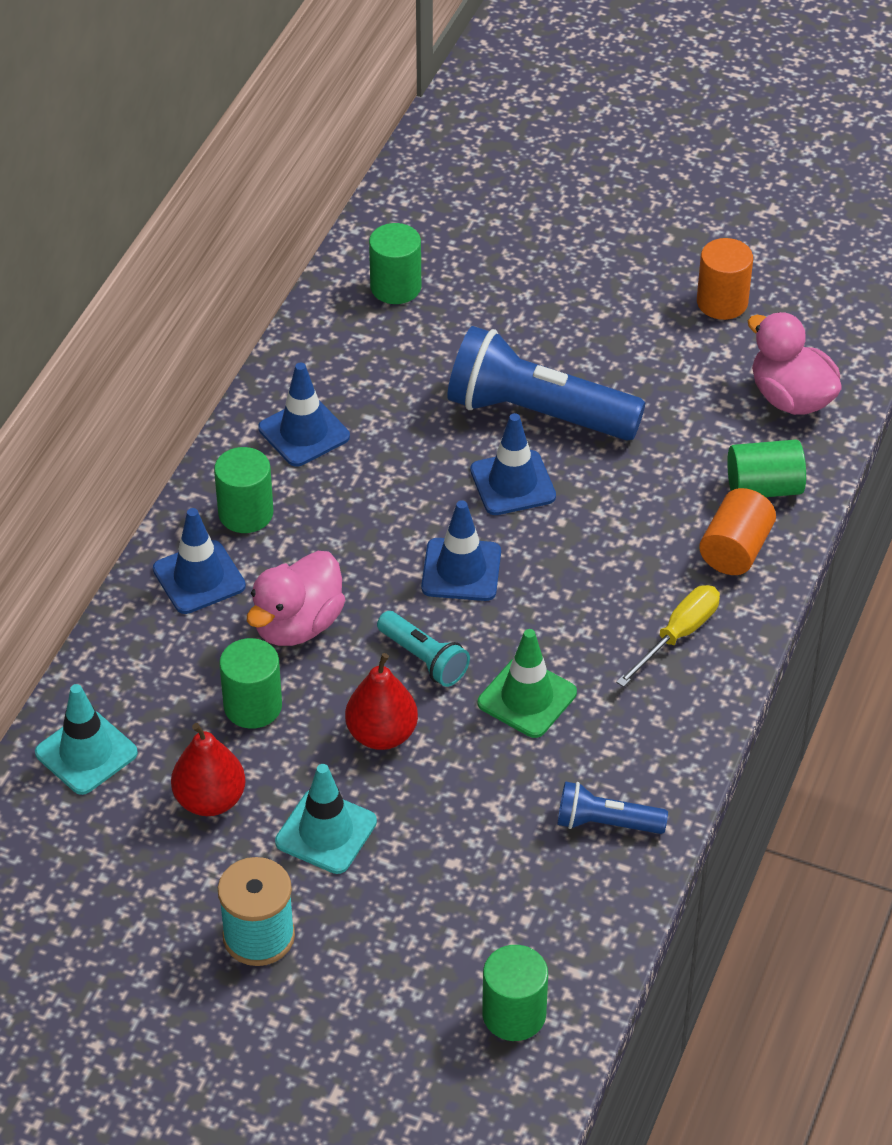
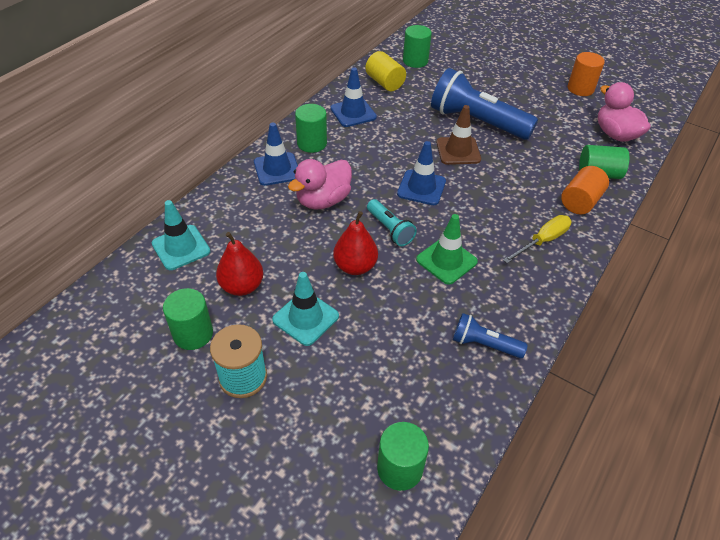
camera: 10 degrees right, 0 degrees up
green cylinder [219,638,282,729] -> green cylinder moved to [163,288,213,350]
blue traffic cone [470,413,556,515] -> brown traffic cone [436,105,481,165]
none -> yellow cylinder [365,51,406,91]

